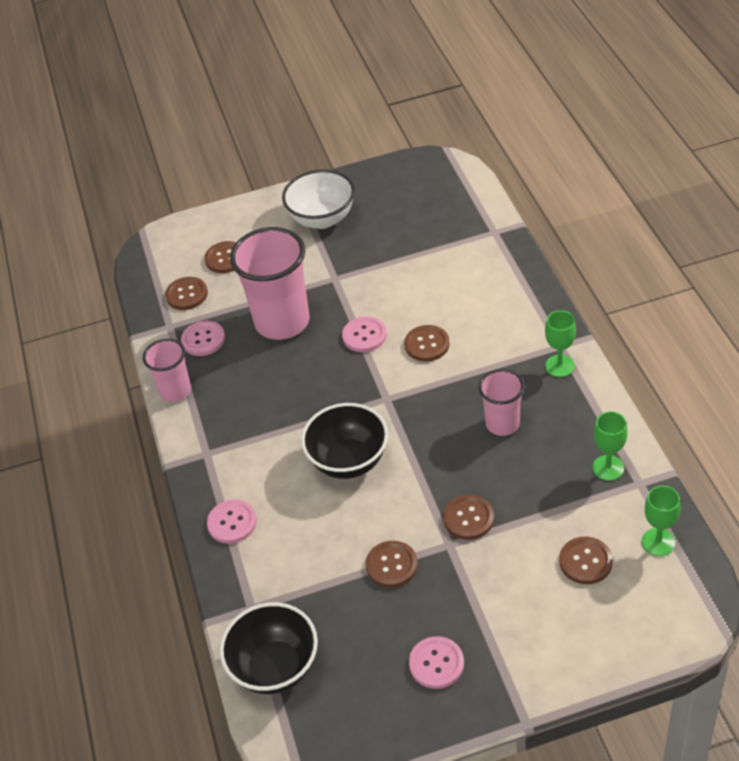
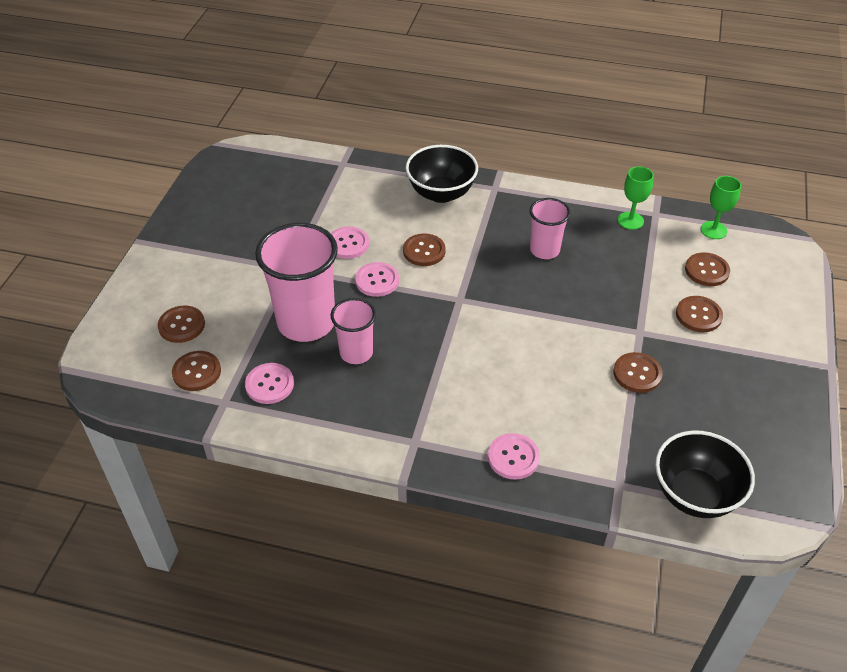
camera: 65 degrees left, 0 degrees up
pink cup [143,339,191,402] -> pink cup moved to [331,298,376,364]
white bowl [282,169,355,229] -> none
black bowl [301,403,388,479] -> black bowl moved to [406,145,478,203]
pink button [409,636,464,689] -> pink button moved to [331,227,369,259]
brown button [443,495,494,540] -> brown button moved to [676,296,723,332]
green goblet [545,310,576,377] -> none

